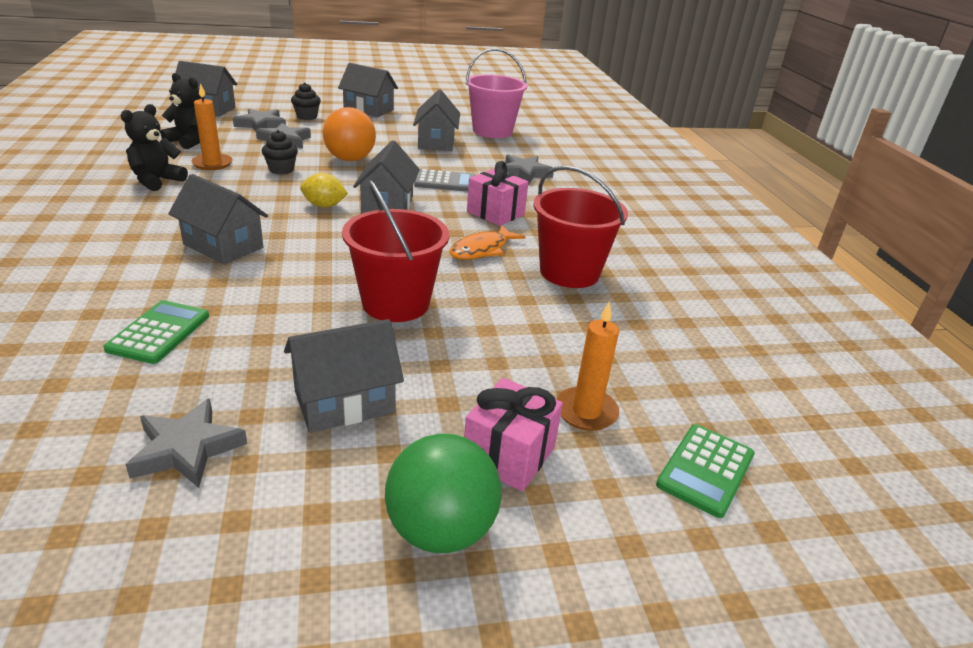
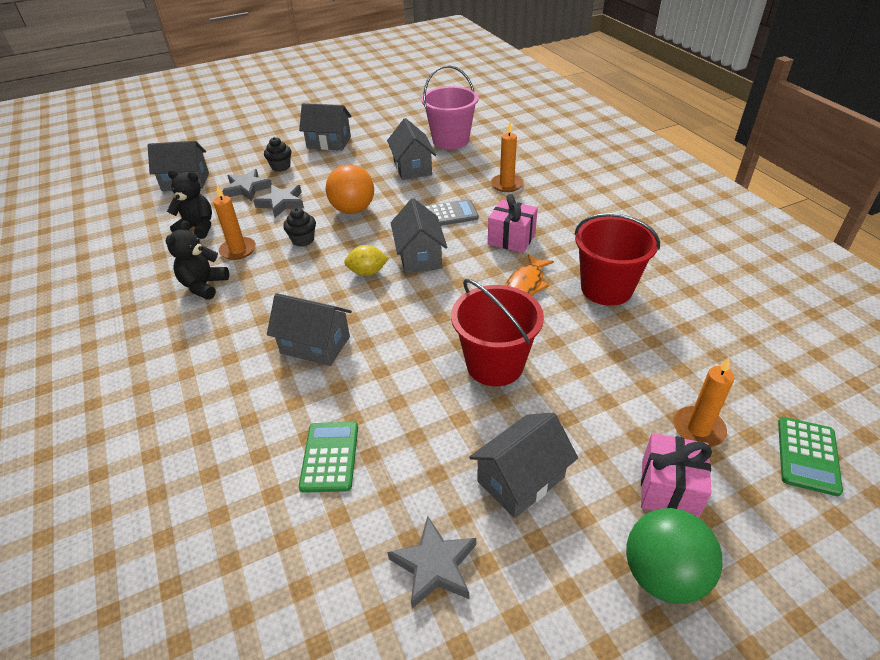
camera: 10 degrees left, 10 degrees up
grey star [505,155,554,184] -> orange candle [491,122,523,192]

